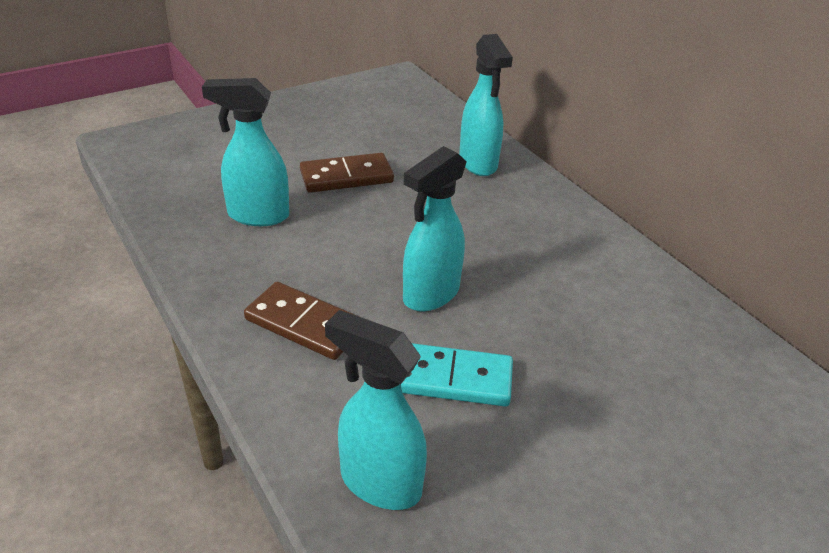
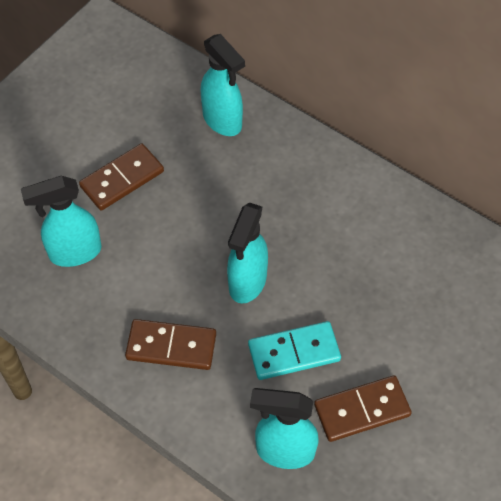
camera: 20 degrees left, 20 degrees up
none -> brown domino [314,375,412,442]

